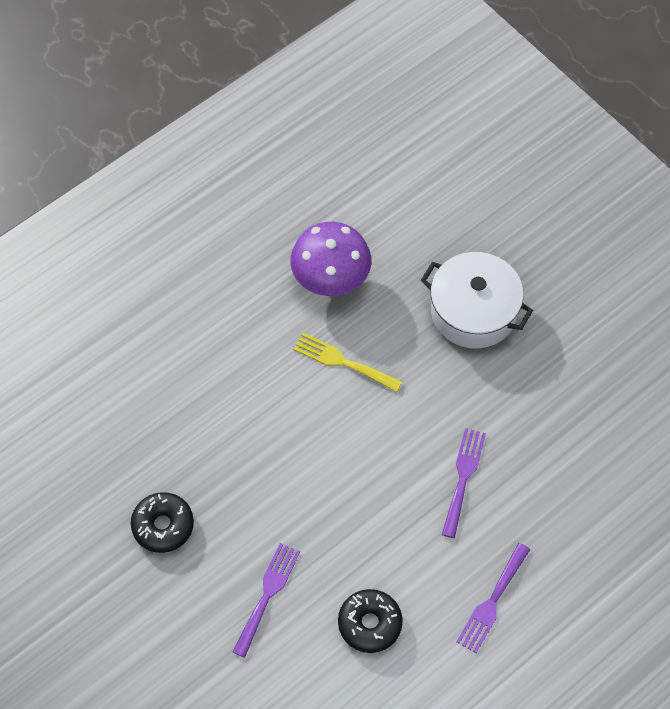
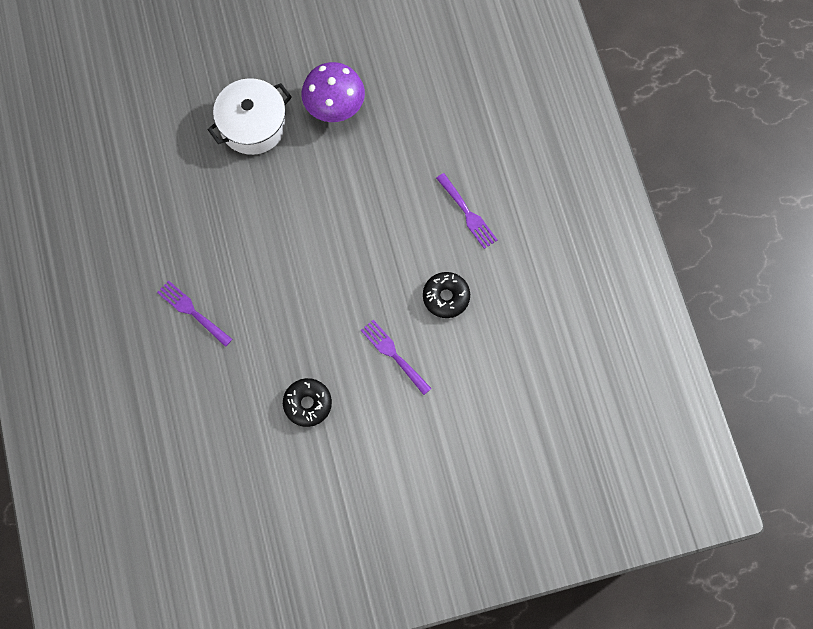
camera: 65 degrees left, 10 degrees up
purple mushroom [290,222,371,296] -> purple mushroom moved to [302,62,365,122]
yellow fork [293,333,402,392] -> none
purple fork [442,428,486,538] -> purple fork moved to [157,280,232,347]

